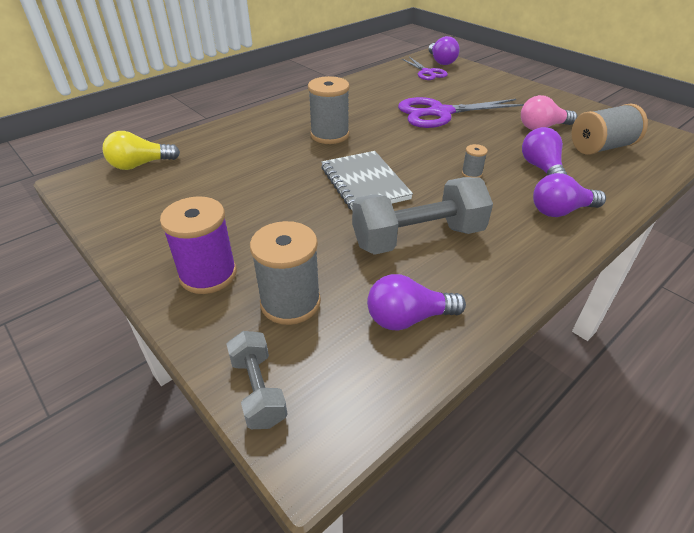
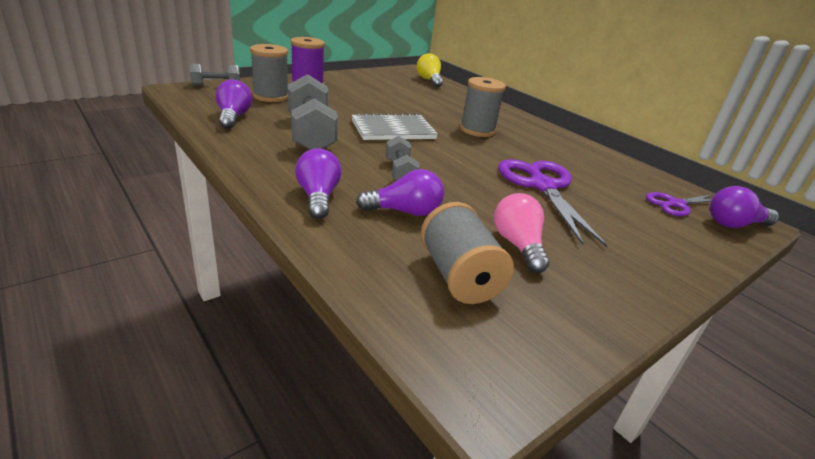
camera: 90 degrees right, 10 degrees down
grey spool [462,144,488,178] -> grey dumbbell [385,136,420,181]

